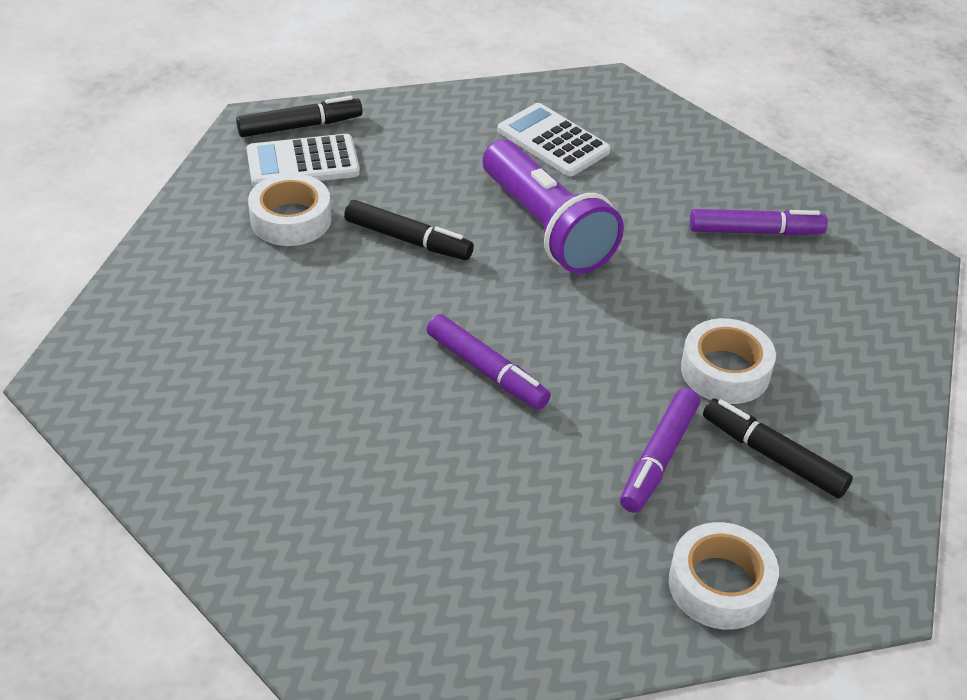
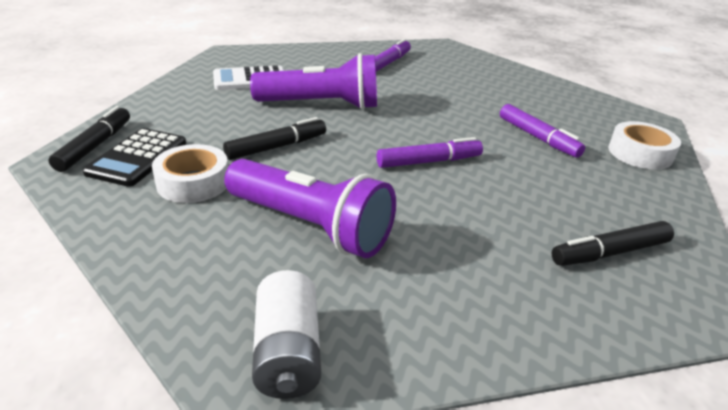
camera: 60 degrees left, 10 degrees down
white calculator [247,134,360,187] -> black calculator [82,128,186,187]
white tape [681,318,776,404] -> none
black marker [703,398,853,498] -> black marker moved to [552,221,674,266]
none -> purple flashlight [224,159,396,258]
none -> white battery [252,270,321,399]

